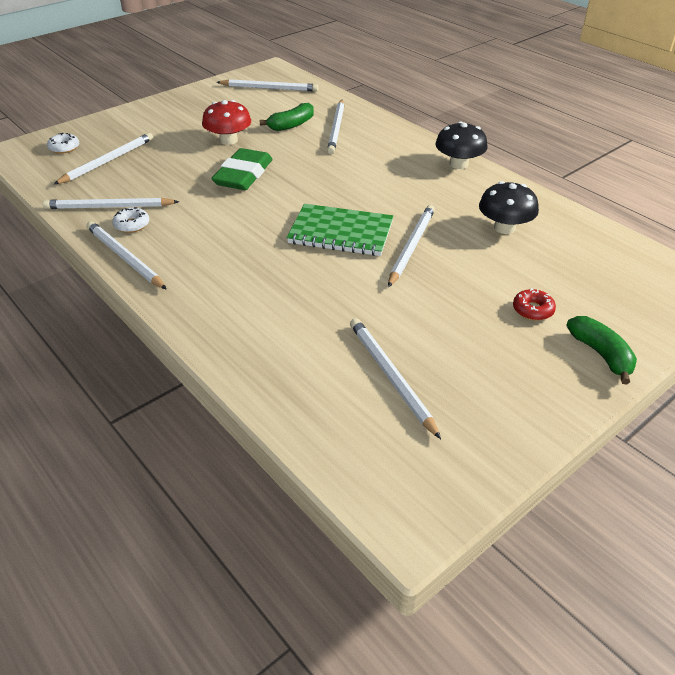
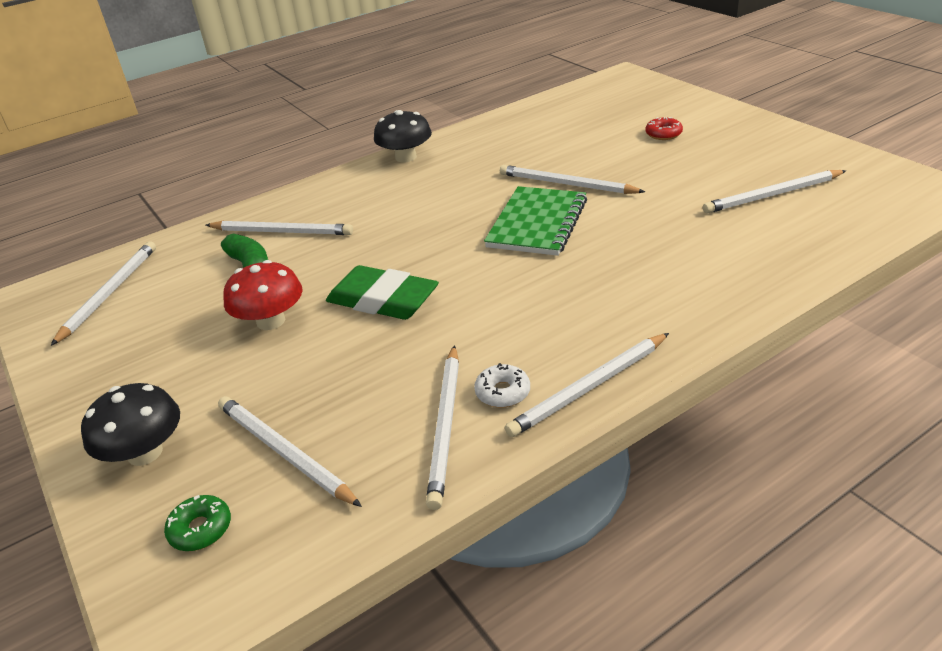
camera: 80 degrees left, 5 degrees down
white donut [47,133,79,154] -> green donut [164,495,231,551]
black mushroom [479,181,539,234] -> black mushroom moved to [81,383,180,466]
green banana [566,316,637,384] -> none

